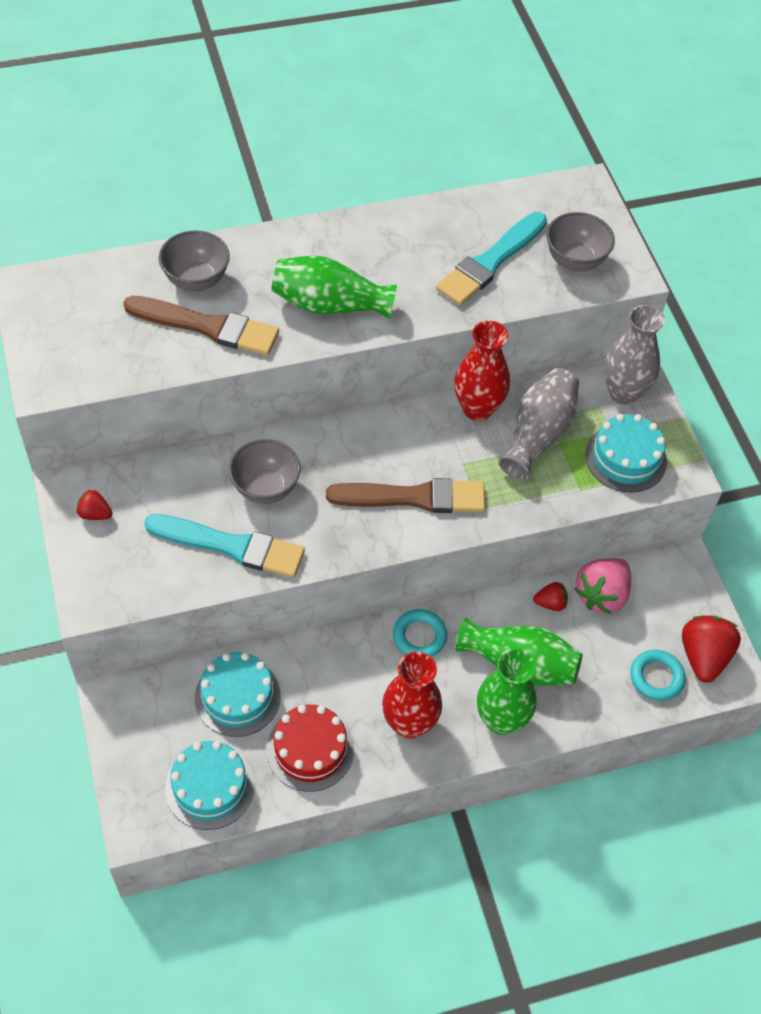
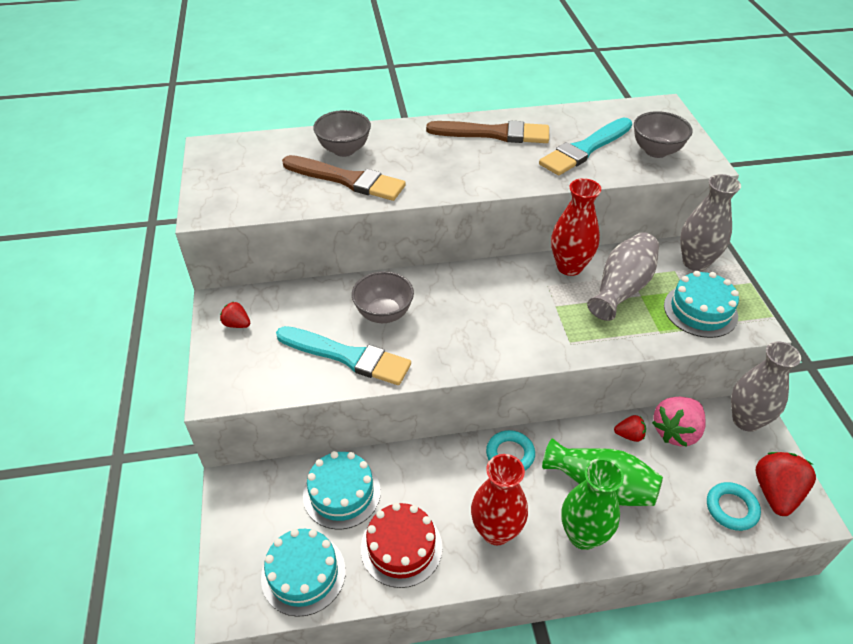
camera: 10 degrees right, 10 degrees down
green vase [271,256,397,319] -> none
brown brush [326,478,485,513] -> brown brush moved to [426,120,549,143]
none -> grey vase [731,341,801,432]

